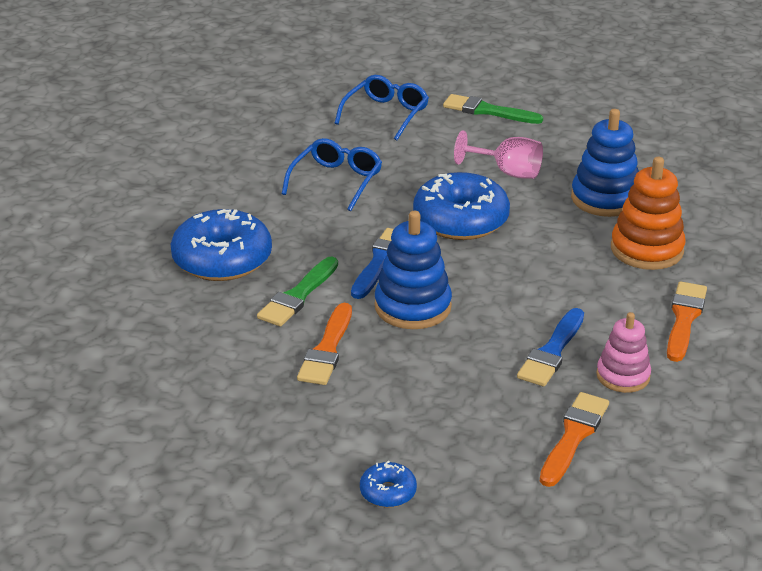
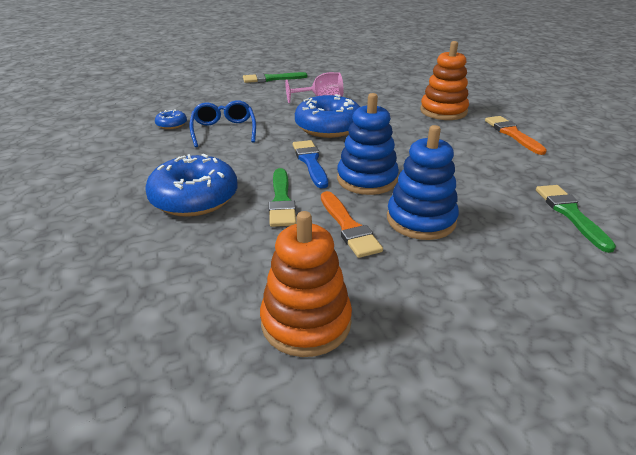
camera: 35 degrees left, 0 degrees up
blue glasses [334,75,429,140] -> none
blue donut [360,460,417,508] -> blue donut moved to [155,109,187,129]
blue brush [517,308,584,386] -> none
orange brush [540,392,609,487] -> green brush [536,185,616,253]
blue stacking toy [571,109,639,217] -> blue stacking toy moved to [387,125,459,240]
pink stacking toy [596,312,651,393] -> none
none -> orange stacking toy [260,211,352,357]

